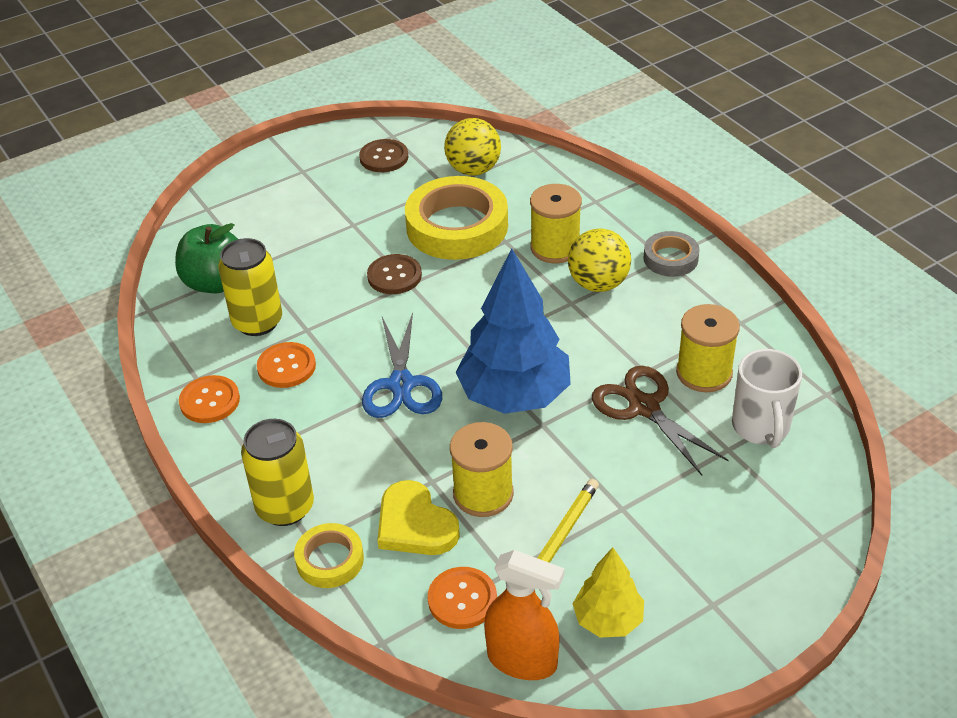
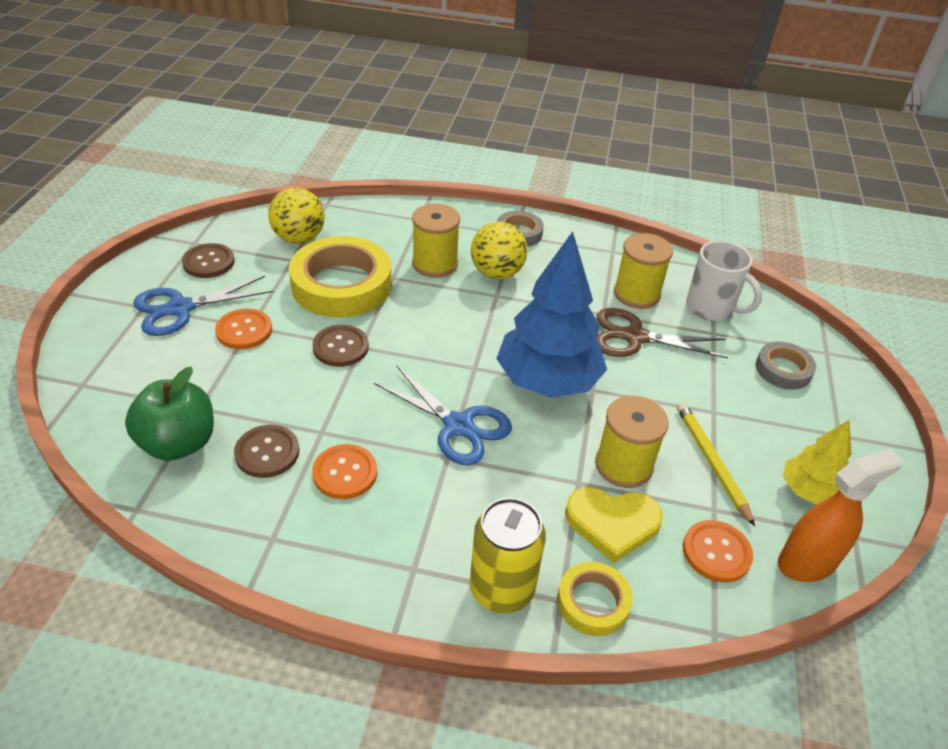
camera: 50 degrees left, 0 degrees up
orange button [179,375,240,423] -> orange button moved to [215,308,272,349]
yellow can [218,238,282,336] -> brown button [234,425,300,478]
none -> blue scissors [133,276,273,336]
none -> grey tape [756,342,816,390]

